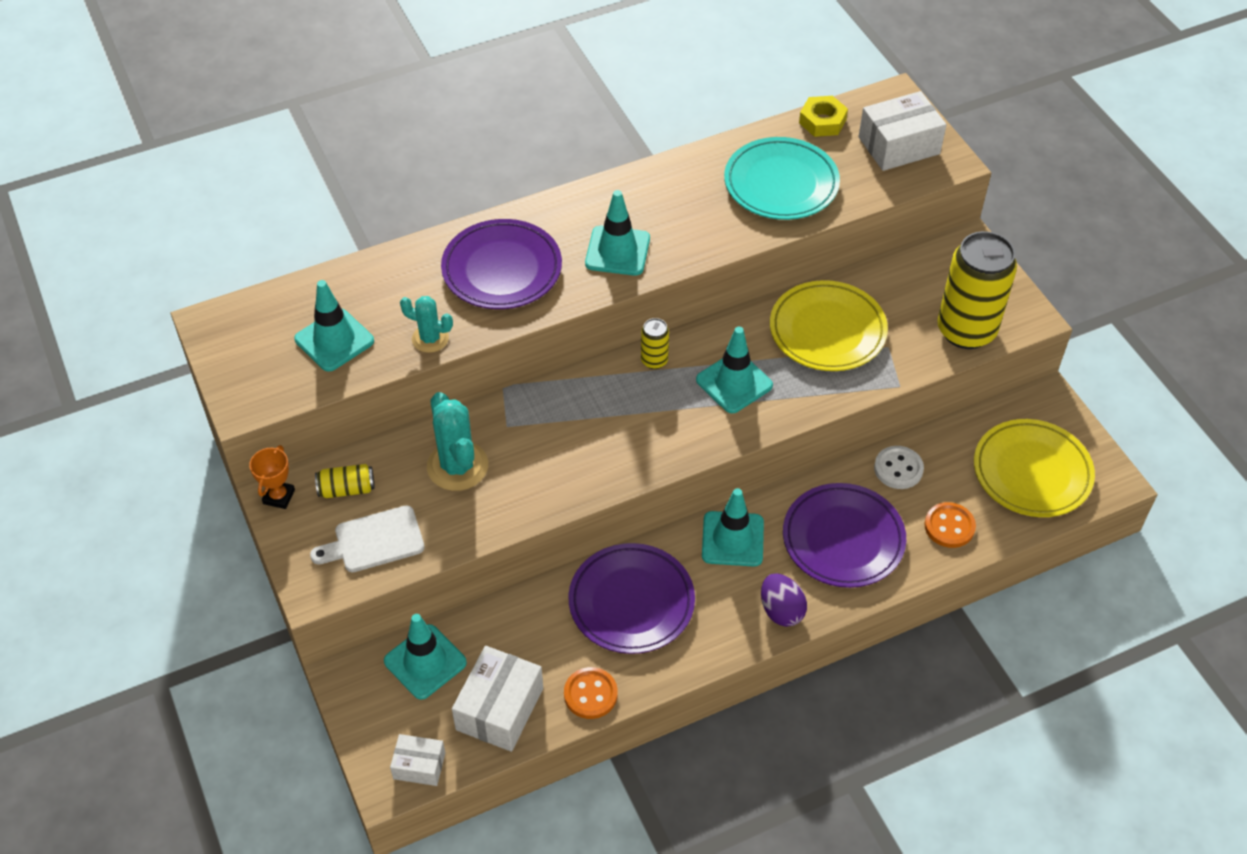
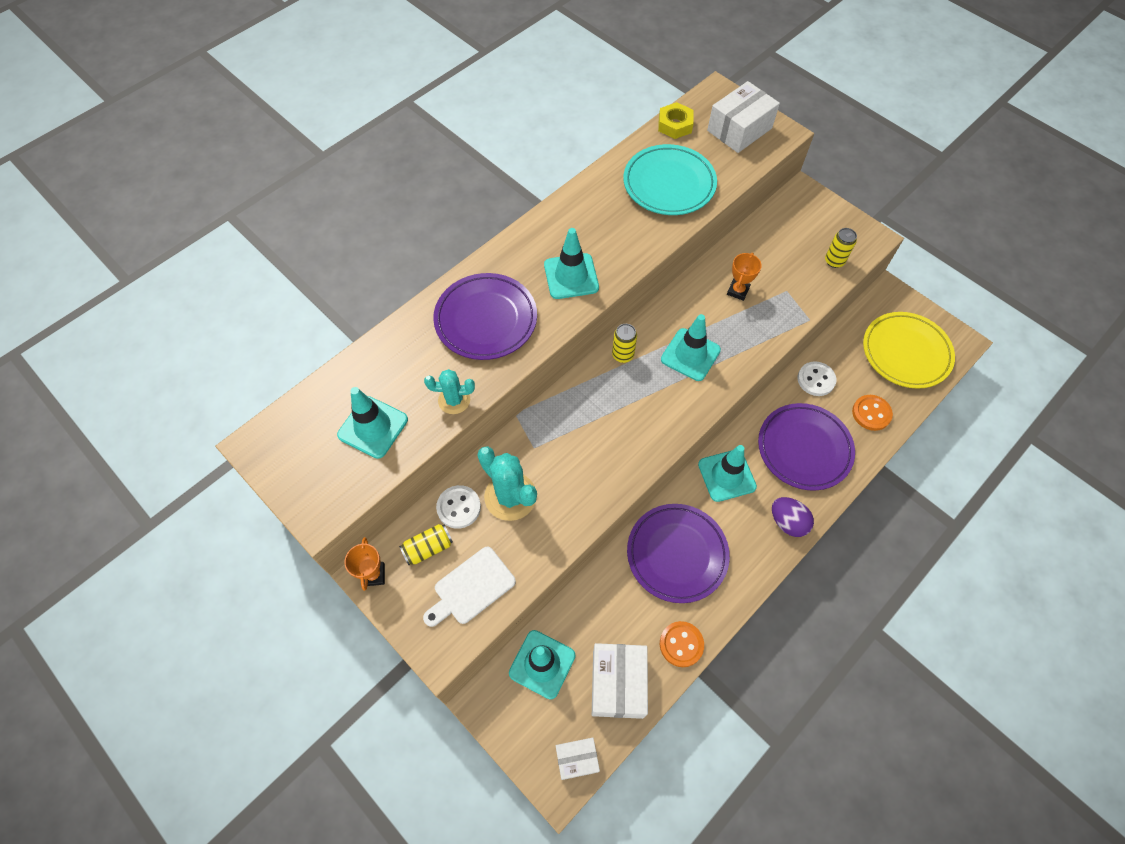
camera: 20 degrees left, 10 degrees up
yellow plate [770,280,888,371] -> orange trophy [727,253,762,301]
yellow can [937,231,1017,349] -> yellow can [825,228,857,268], size x0.44
none -> white button [436,485,481,529]

